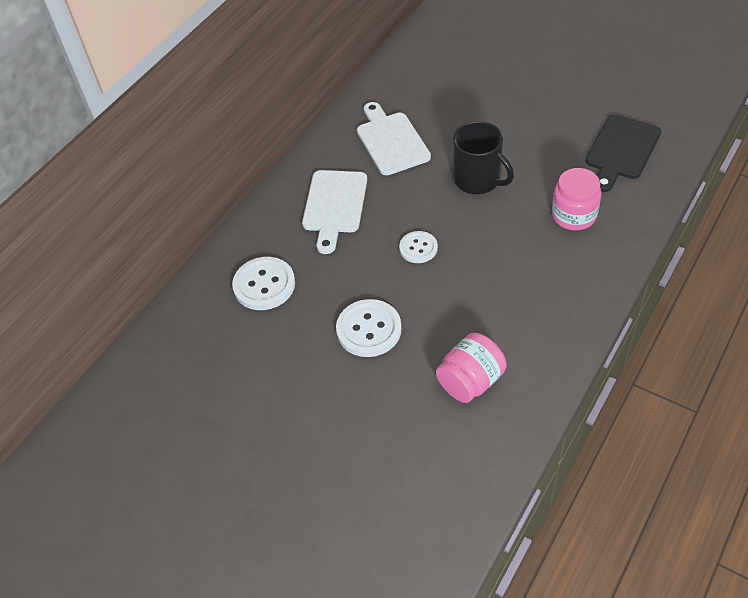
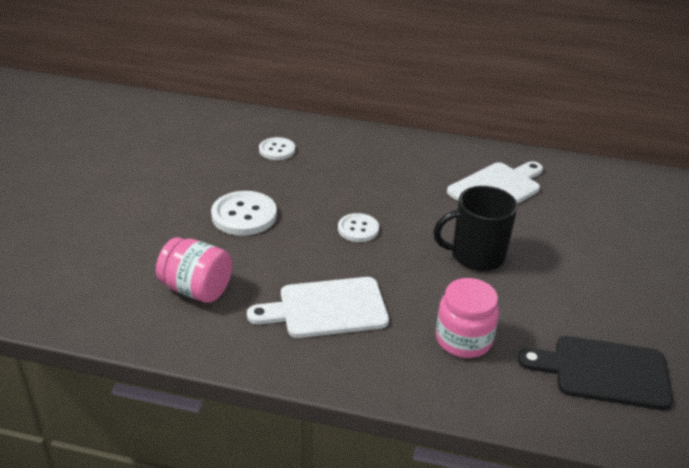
camera: 65 degrees right, 15 degrees down
white button [232,257,295,310] -> white button [259,137,295,160], size x0.63
white cutting board [302,170,367,254] -> white cutting board moved to [247,277,389,338]
black mug [453,121,514,194] -> black mug turned 60 degrees clockwise [433,186,518,271]

